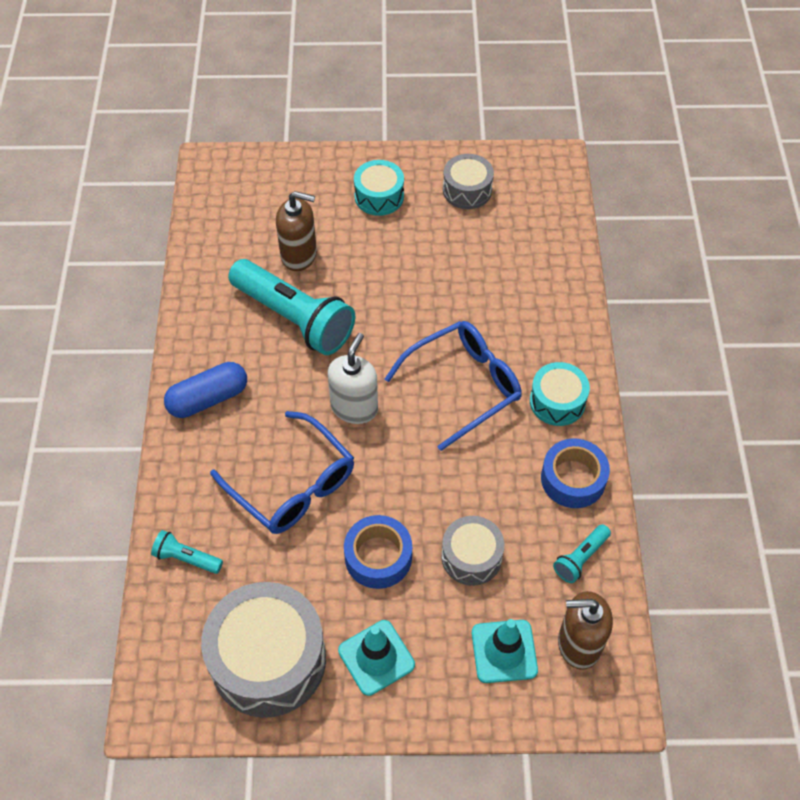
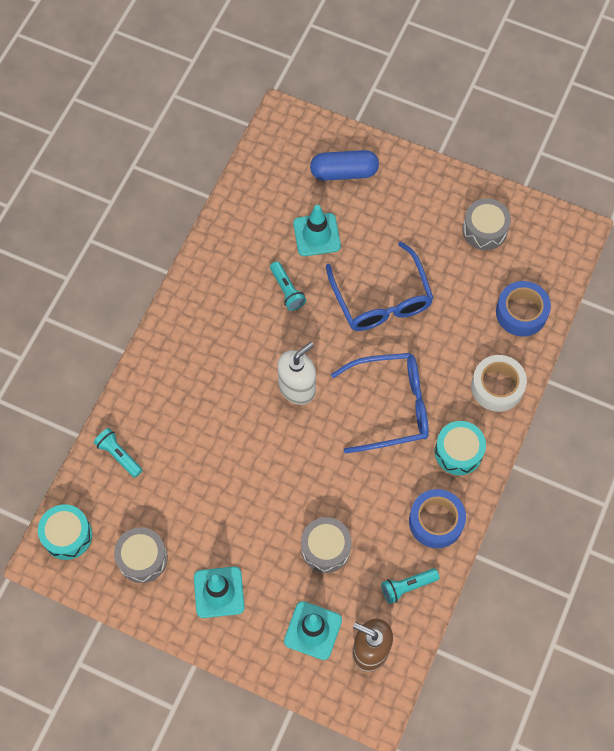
camera: 25 degrees right, 10 degrees up
blue capsule [164,362,247,418] -> blue capsule moved to [310,150,379,181]
grey drum [201,582,326,718] -> grey drum [114,527,167,583], size x0.55
blue glasses [210,411,354,534] -> blue glasses moved to [326,242,434,331]
turquoise flashlight [228,259,355,355] -> turquoise flashlight [270,261,306,311], size x0.45
brown soap dispenser [276,191,317,271] -> turquoise traffic cone [293,205,341,256]
blue tape [344,515,412,589] -> blue tape moved to [496,281,551,337]
turquoise drum [354,160,404,216] -> turquoise drum moved to [38,504,92,560]
none -> white tape [471,355,527,412]

